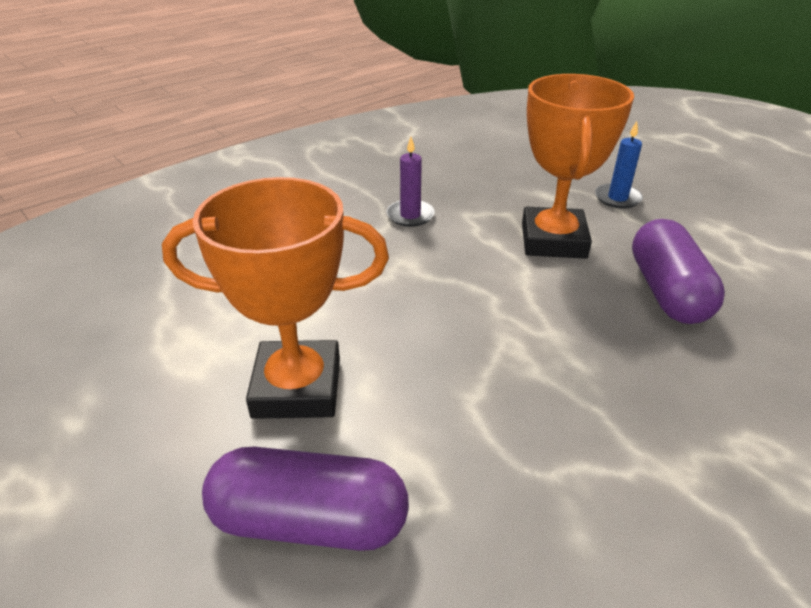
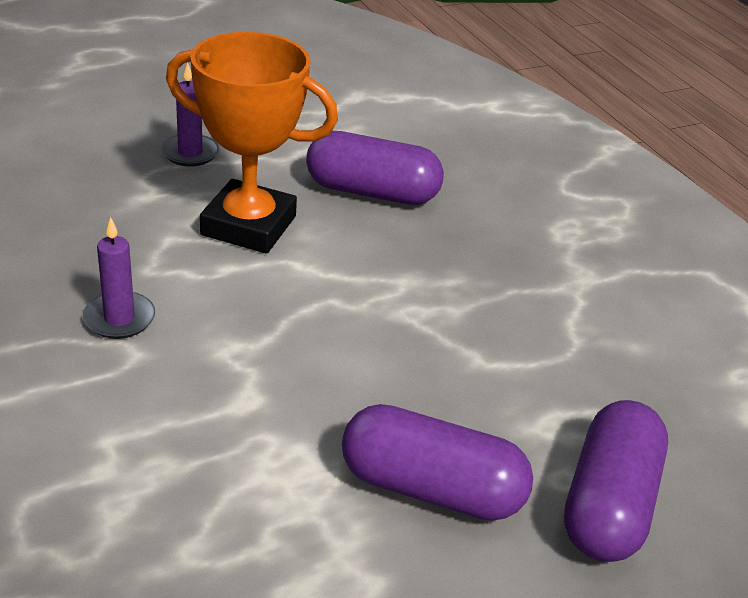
camera: 80 degrees left, 0 degrees up
orange trophy [162,177,389,419] -> purple capsule [342,404,533,521]
blue candle [595,121,643,209] -> purple candle [161,63,219,167]

